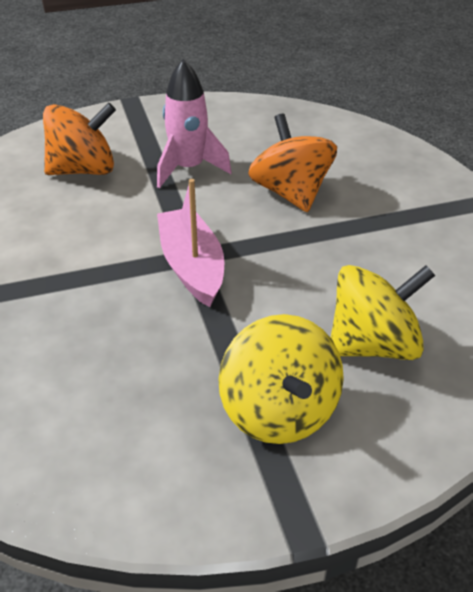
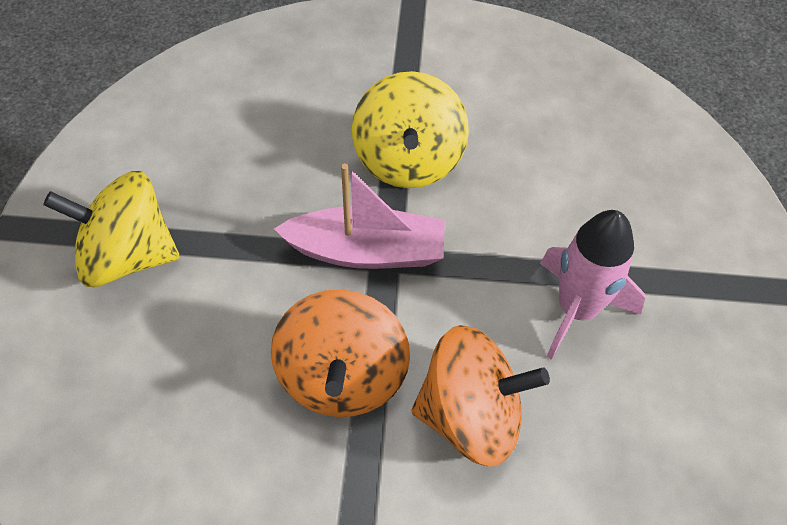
camera: 110 degrees right, 15 degrees up
orange spinning top [43,103,116,175] -> orange spinning top moved to [271,289,410,417]
yellow spinning top [331,265,435,360] -> yellow spinning top moved to [352,71,469,188]

